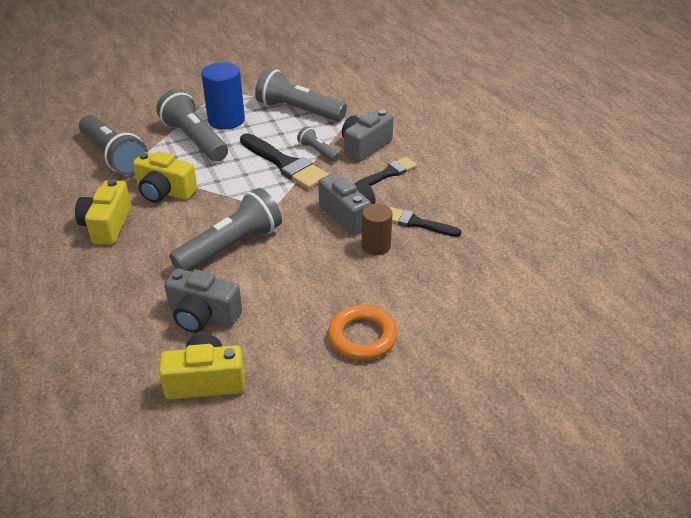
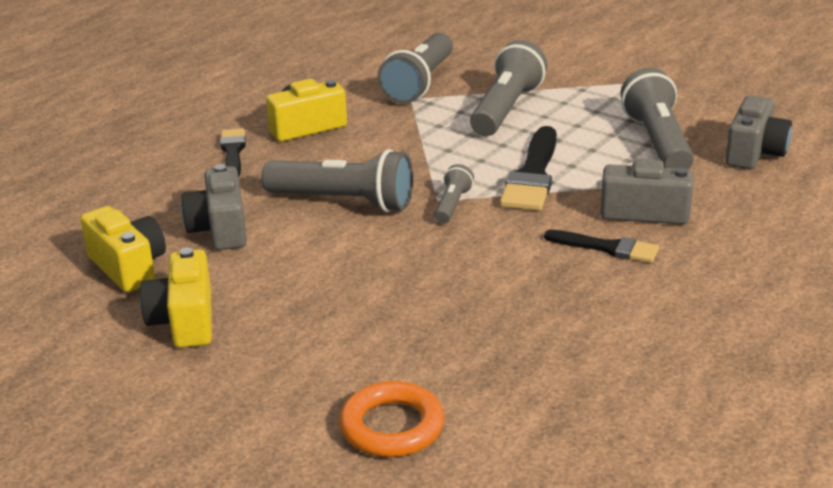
camera: 60 degrees right, 10 degrees down
yellow camera [133,151,197,203] -> yellow camera moved to [140,248,212,348]
blue cylinder [201,62,245,130] -> none
grey flashlight [297,126,340,162] -> grey flashlight moved to [434,164,474,224]
grey camera [318,173,376,235] -> grey camera moved to [725,95,792,169]
orange ring [328,305,397,360] -> orange ring moved to [339,381,445,457]
brown cylinder [362,203,392,255] -> none
black brush [390,207,462,237] -> black brush moved to [220,128,246,177]

